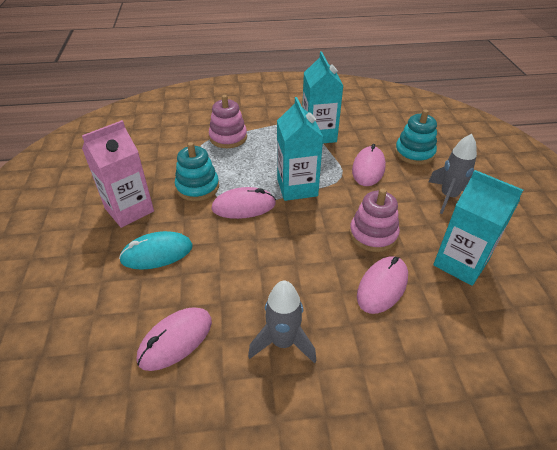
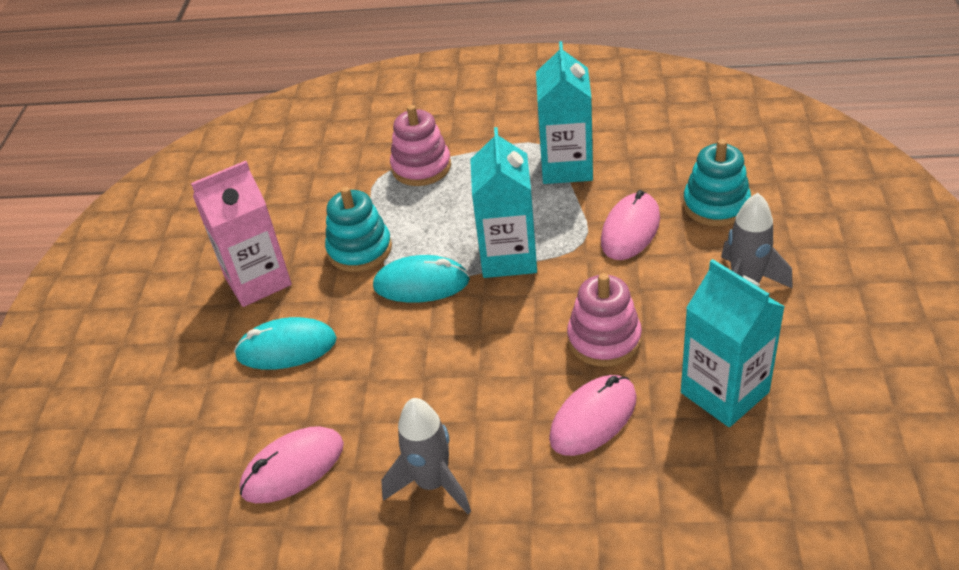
camera: 15 degrees right, 0 degrees up
pink mouse [212,187,276,219] -> turquoise mouse [373,255,470,303]

